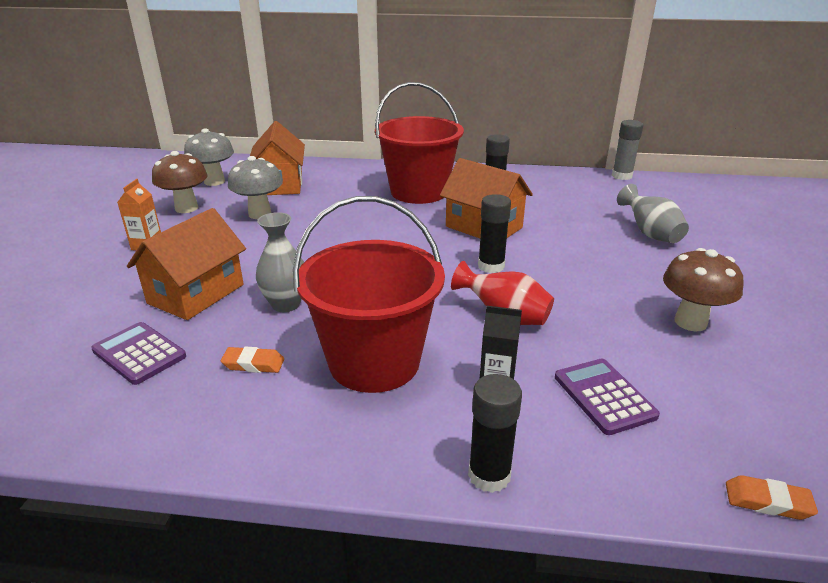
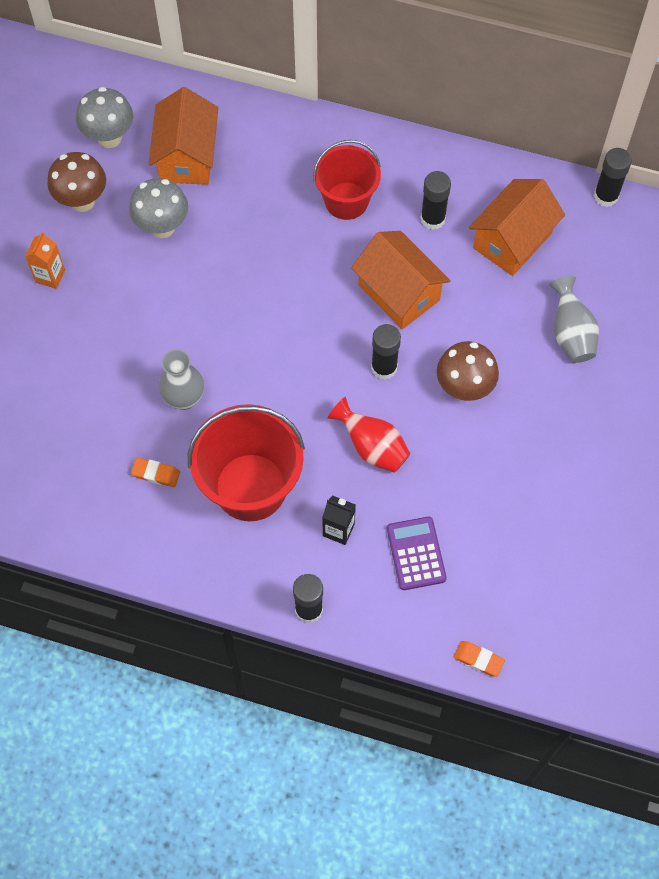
camera: 10 degrees right, 35 degrees up
purple calculator [91,322,186,385] -> none
orange house [127,208,246,320] -> orange house moved to [469,179,565,276]
red bucket [375,82,464,204] -> red bucket [313,140,381,220], size x0.66
grey glue stick [612,120,643,180] -> black glue stick [594,148,632,207]
brown mushroom [663,248,744,332] -> brown mushroom moved to [437,341,499,401]

